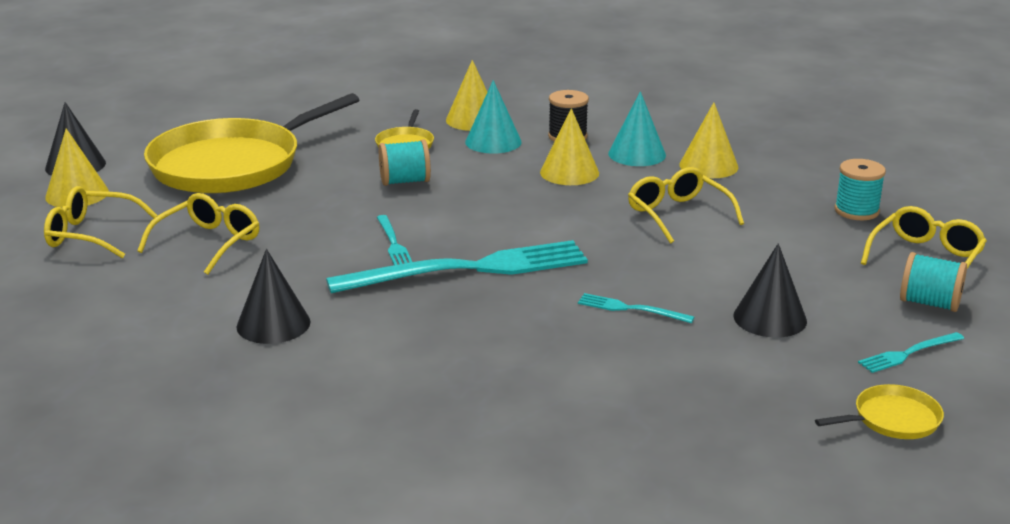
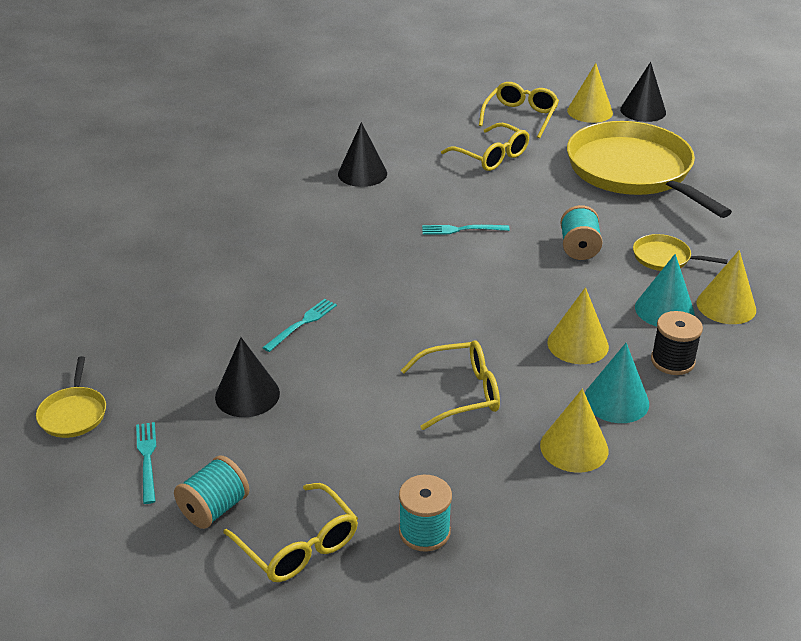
camera: 105 degrees right, 10 degrees up
turquoise fork [326,240,588,293] -> none

